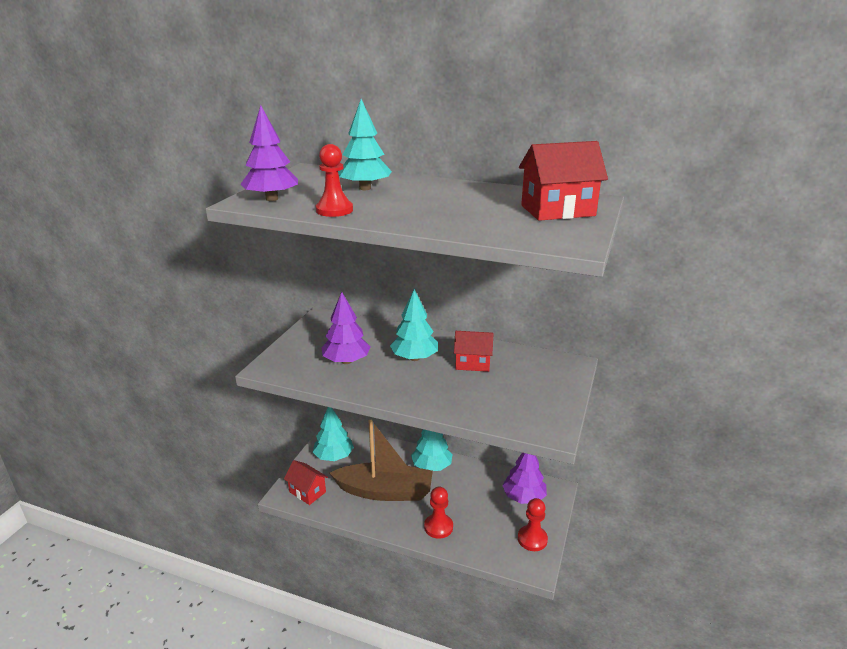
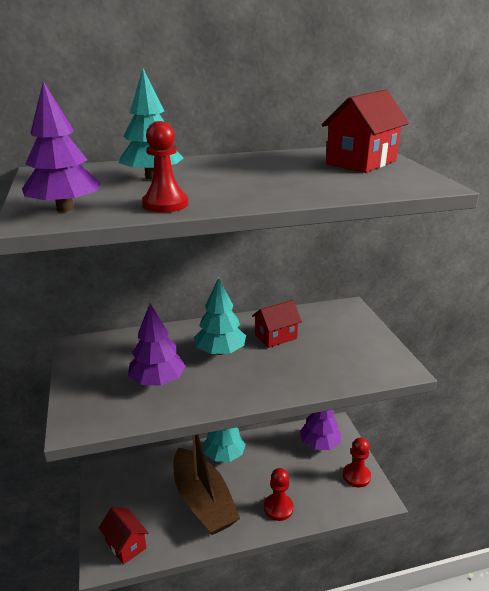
camera: 35 degrees left, 0 degrees up
red house [284,460,328,505] -> red house turned 45 degrees clockwise [99,507,149,565]
turquoise tree [313,407,354,461] -> none
brown boat [329,420,433,501] -> brown boat turned 90 degrees clockwise [174,435,240,535]

